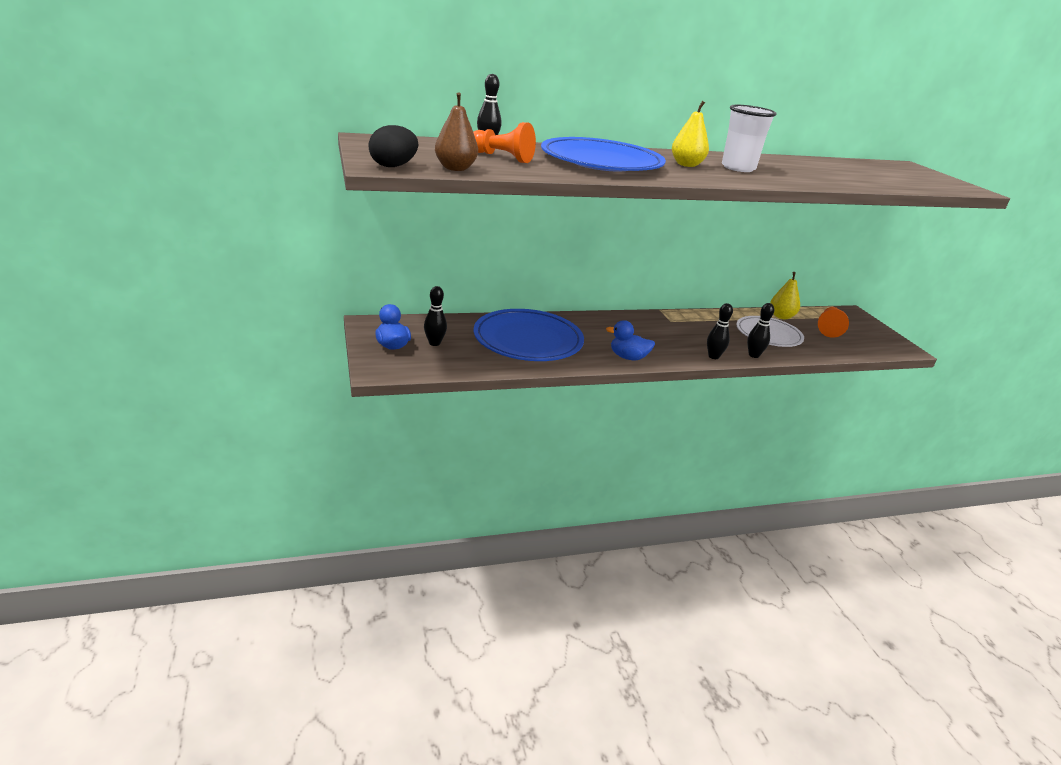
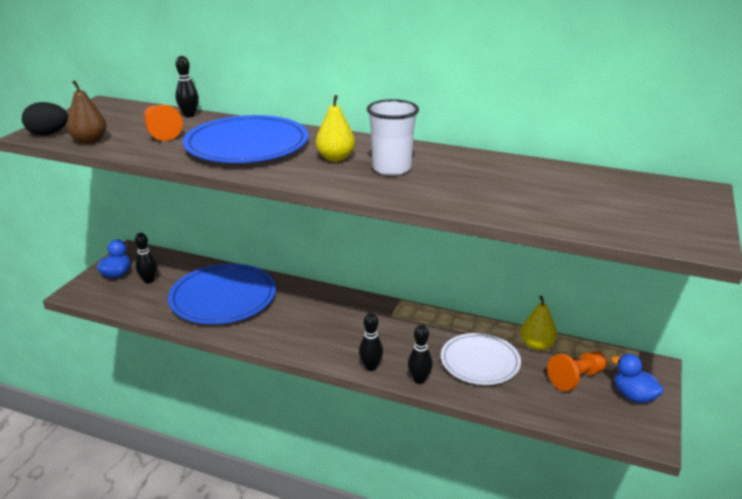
camera: 40 degrees right, 0 degrees up
blue duck [606,320,655,361] -> blue duck moved to [611,354,664,403]

